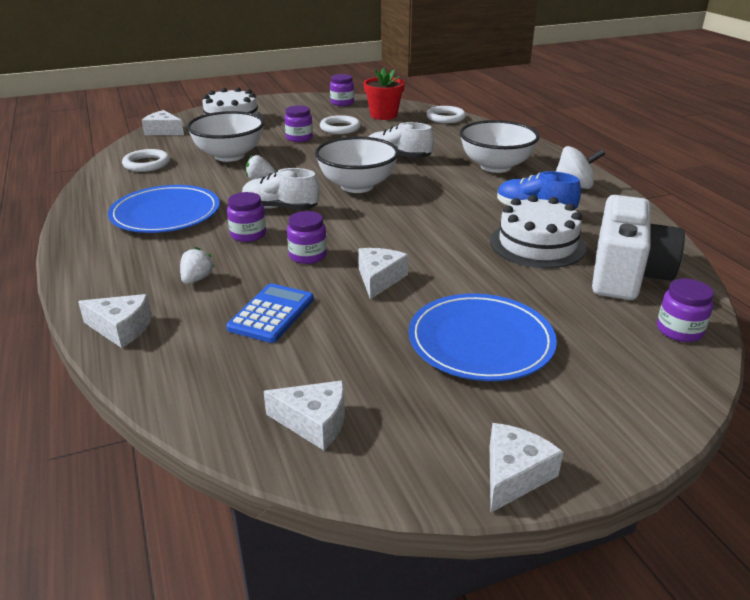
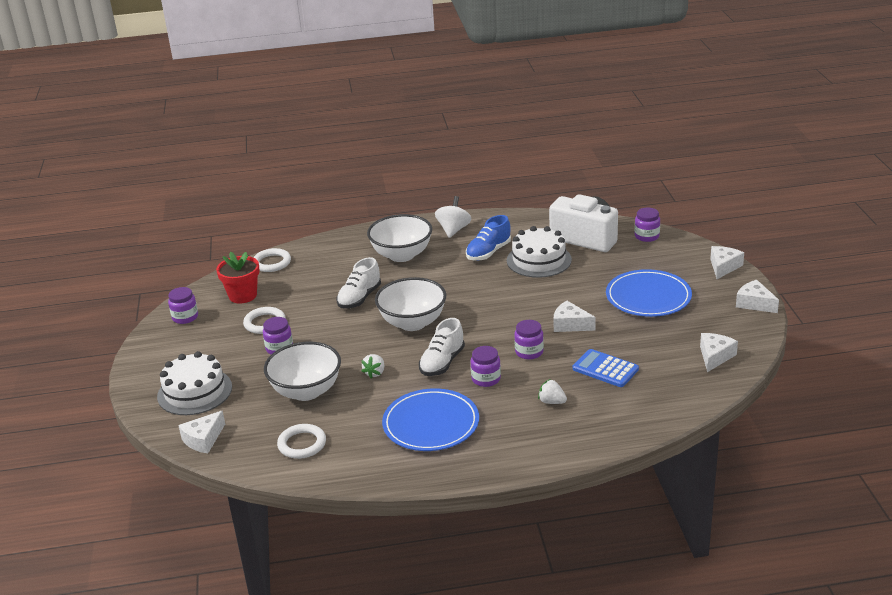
camera: 75 degrees left, 0 degrees up
white cheese [78,294,152,348] -> white cheese moved to [710,246,744,279]

